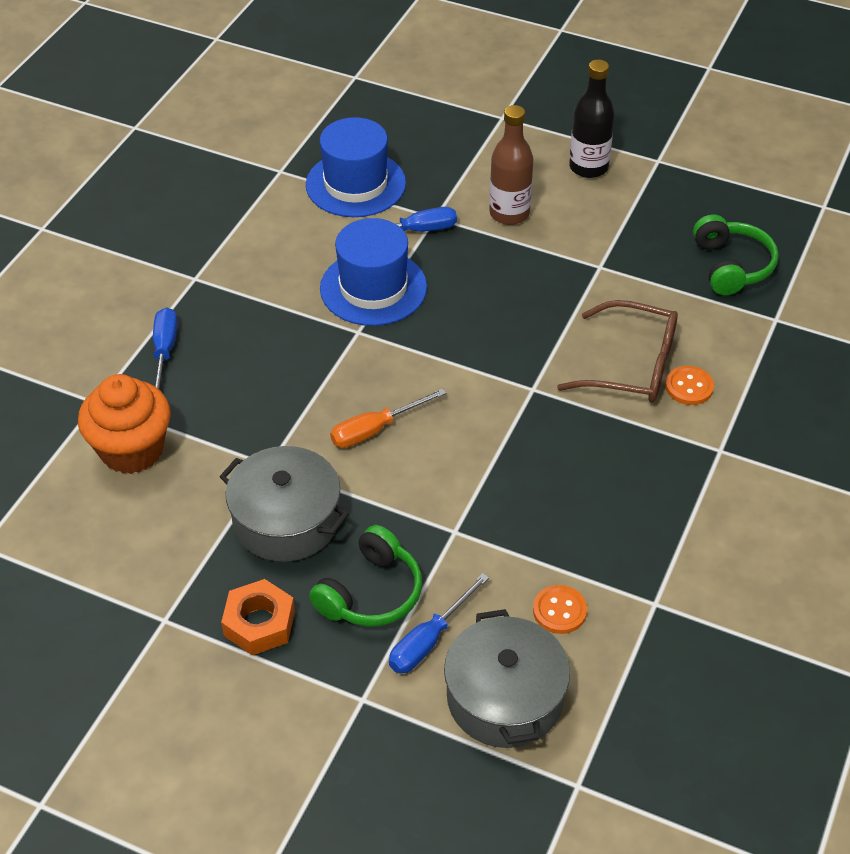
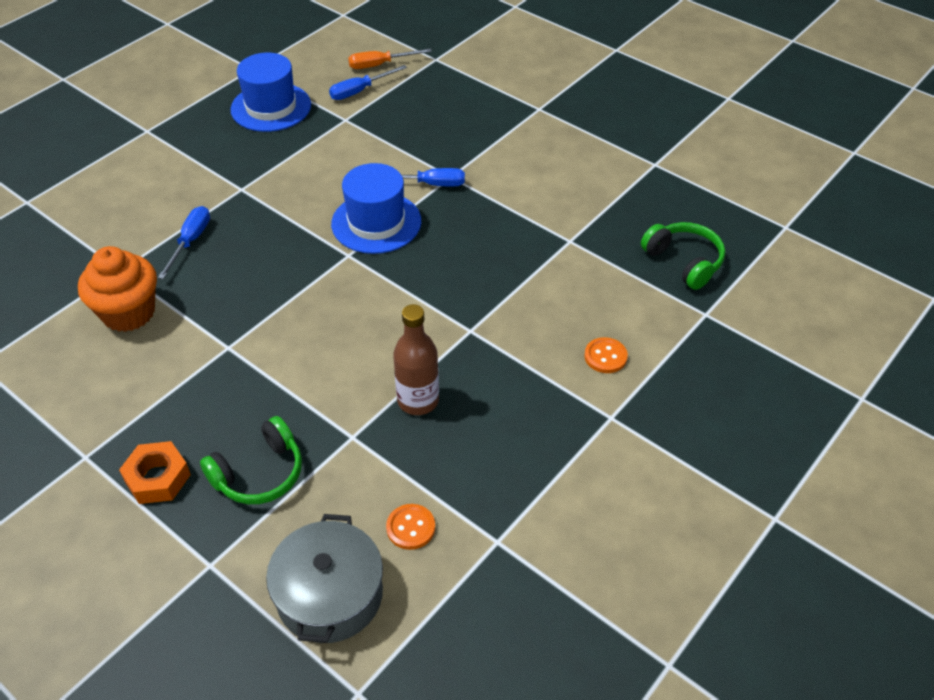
camera: 15 degrees right, 0 degrees up
grey pot [220,446,349,562] -> none
blue hat [306,117,406,217] -> blue hat moved to [231,53,311,132]
orange screwdriver [330,388,447,448] -> orange screwdriver moved to [348,49,432,69]
blue screwdriver [389,573,489,673] -> blue screwdriver moved to [329,65,407,100]
brown bottle [489,105,533,225] -> brown bottle moved to [393,304,439,415]
brown glasses [557,300,678,403] -> none
black bottle [569,60,615,178] -> none
green headphones [693,215,779,295] -> green headphones turned 45 degrees counterclockwise [641,222,725,290]

